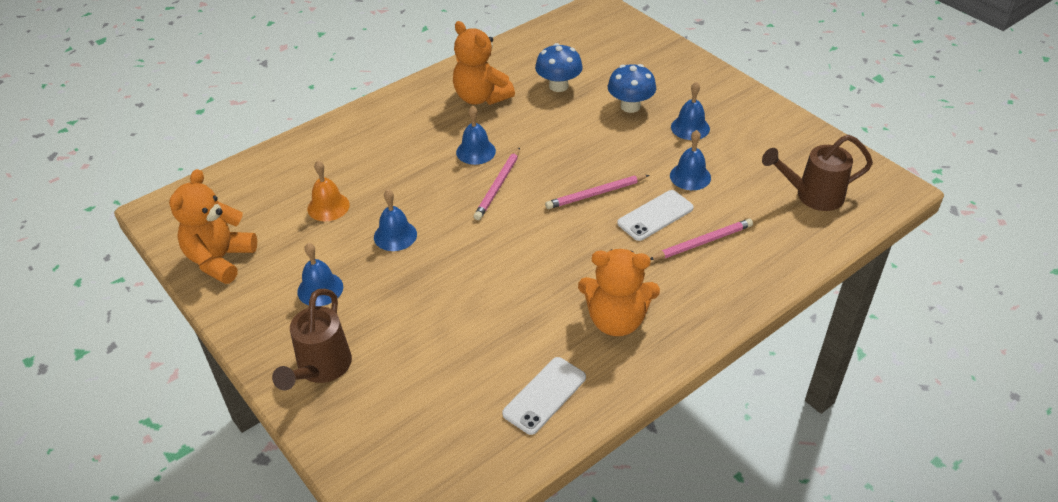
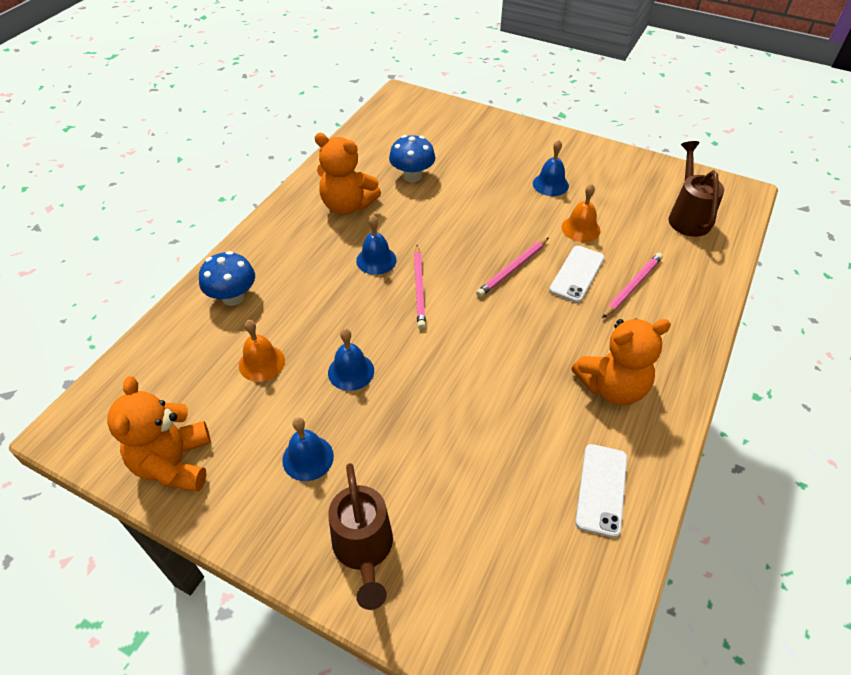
camera: 25 degrees left, 5 degrees up
blue mushroom [608,64,656,113] -> blue mushroom moved to [199,251,255,306]
blue bell [670,130,711,190] -> orange bell [562,184,600,242]
brown watering can [762,135,873,211] -> brown watering can turned 120 degrees clockwise [668,141,724,237]

